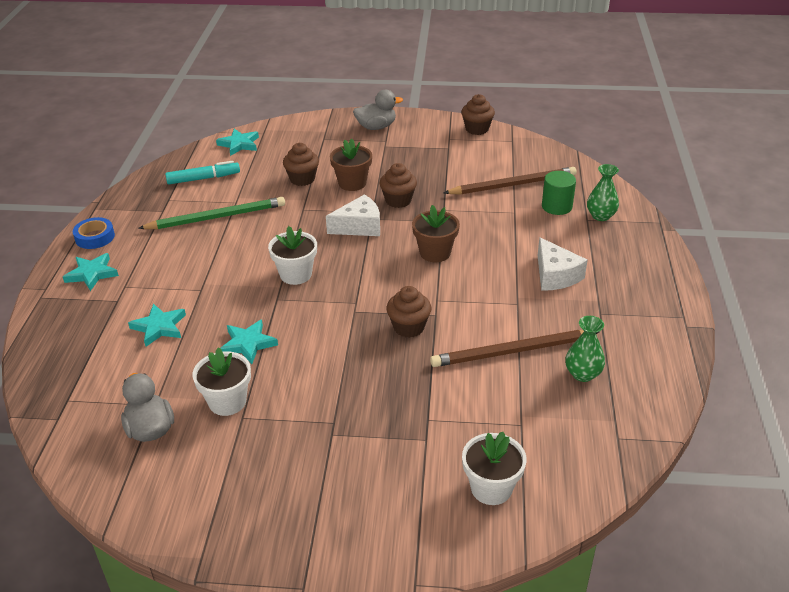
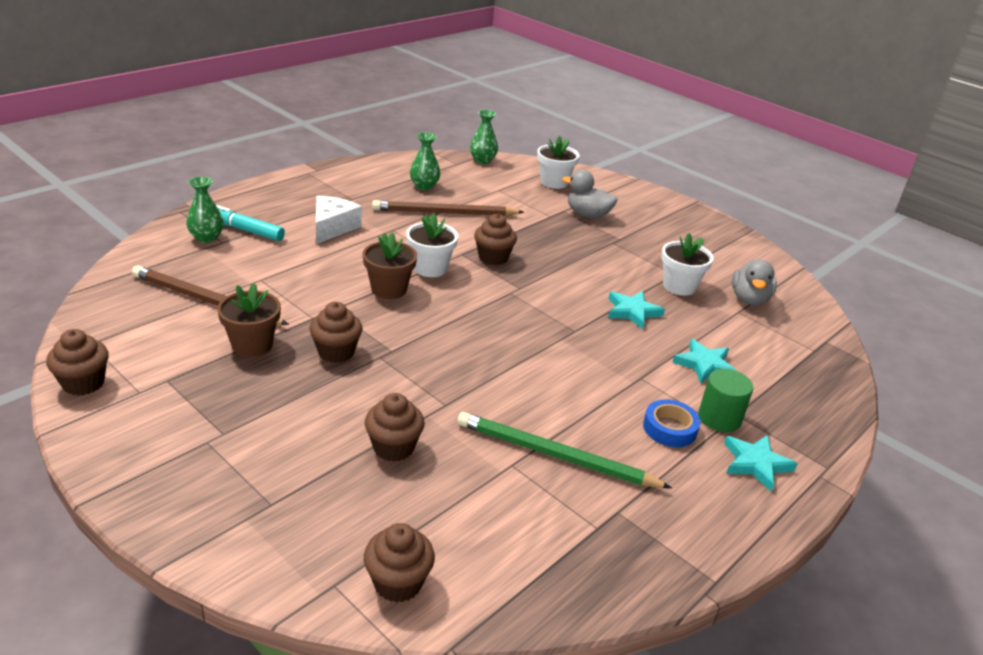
camera: 145 degrees left, 5 degrees down
blue tape [73,217,115,249] -> blue tape moved to [643,399,700,447]
turquoise marker [165,161,240,184] -> turquoise marker moved to [216,205,285,241]
turquoise star [216,129,259,156] -> brown cupcake [364,523,435,603]
white flower pot [268,226,317,285] -> white flower pot moved to [406,214,458,277]
white cheese [326,194,380,236] -> none
brown flower pot [330,139,372,191] -> brown flower pot moved to [217,283,281,357]
grey duck [353,90,403,130] -> grey duck moved to [562,170,618,218]
brown pencil [430,330,600,367] -> brown pencil turned 150 degrees clockwise [372,200,524,216]
green cylinder [542,171,576,215] -> green cylinder moved to [698,369,753,432]
none -> green vase [470,110,498,164]

